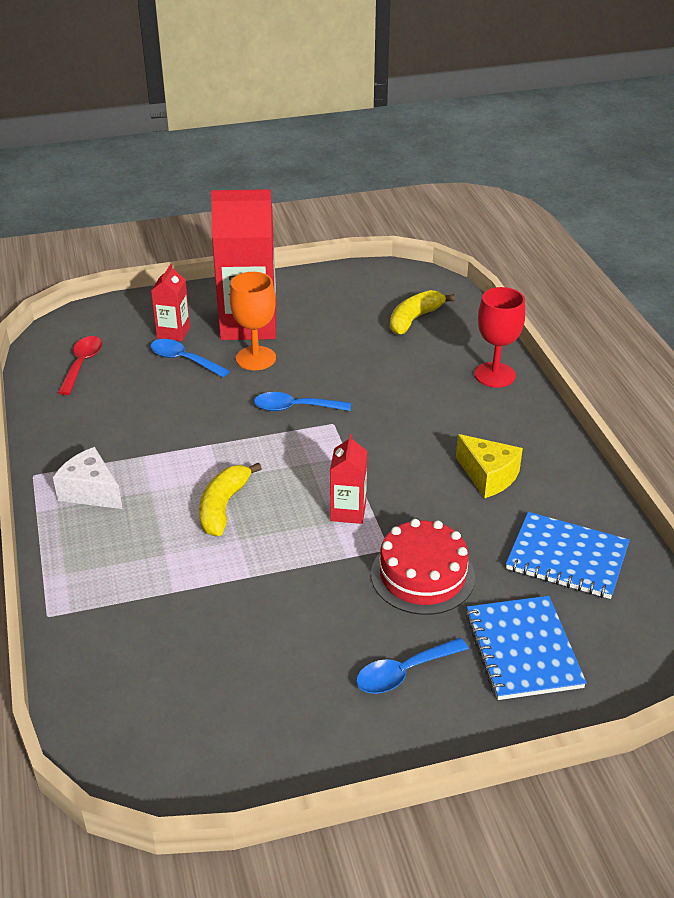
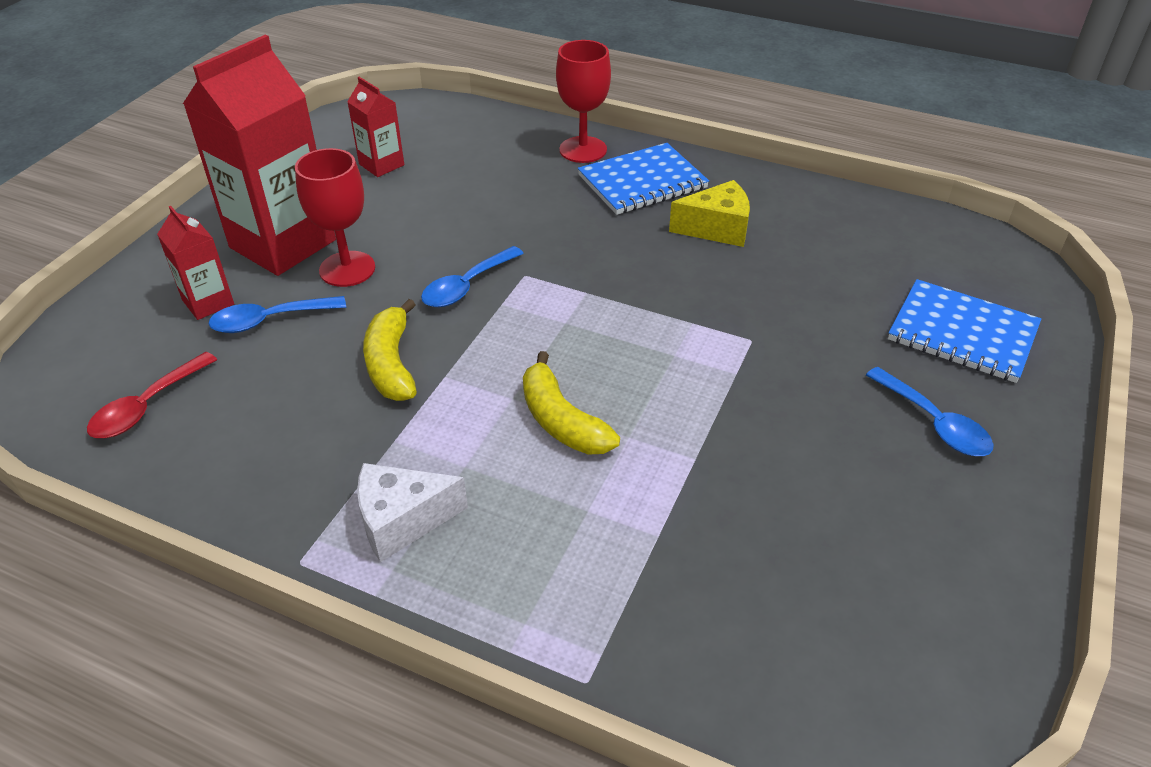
camera: 50 degrees left, 5 degrees up
red spoon [58,336,102,395] -> red spoon turned 105 degrees counterclockwise [87,352,217,438]
orange goblet [230,272,276,370] -> red goblet [295,148,375,287]
red carton [330,434,367,524] -> red carton moved to [347,77,404,177]
blue spoon [356,638,469,694] -> blue spoon turned 45 degrees counterclockwise [866,367,994,456]
red cake [371,519,475,615] -> none
yellow banana [390,290,455,335] -> yellow banana moved to [363,299,417,401]
blue notebook [506,512,630,599] -> blue notebook moved to [578,143,709,215]

